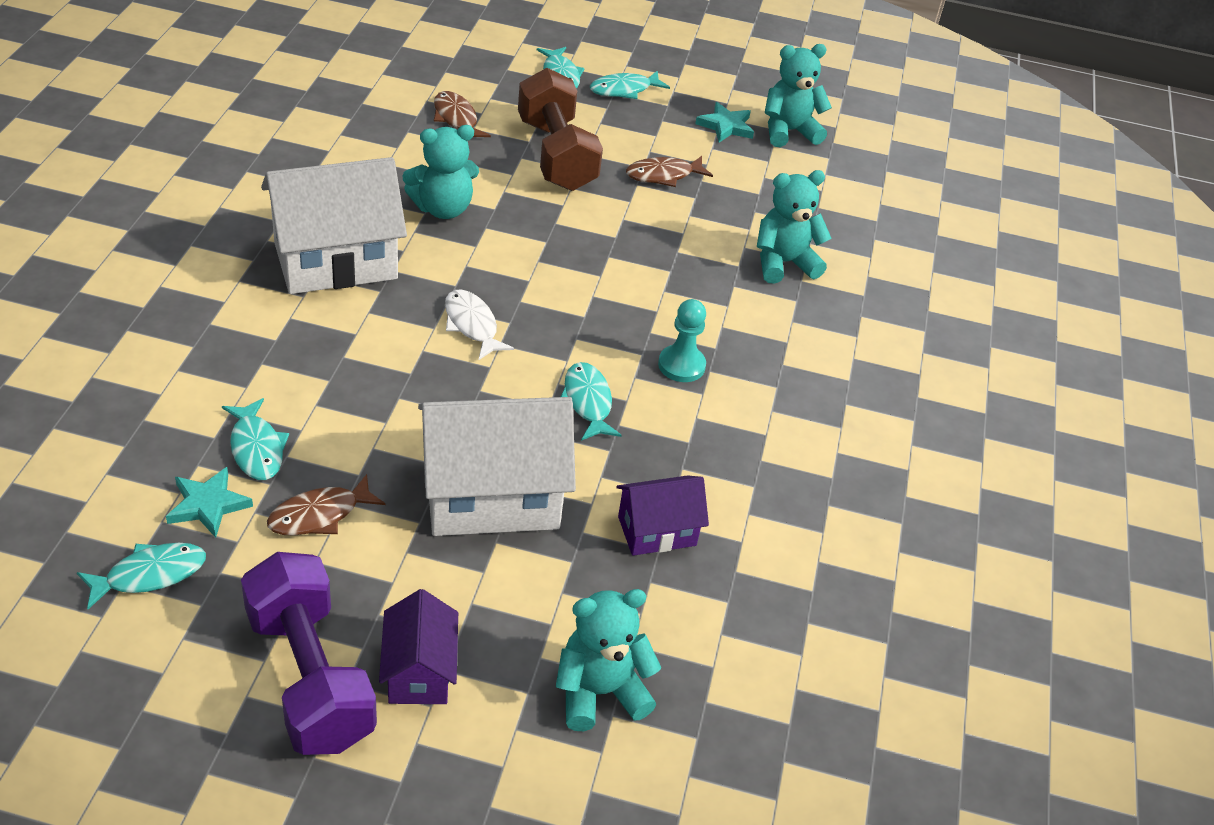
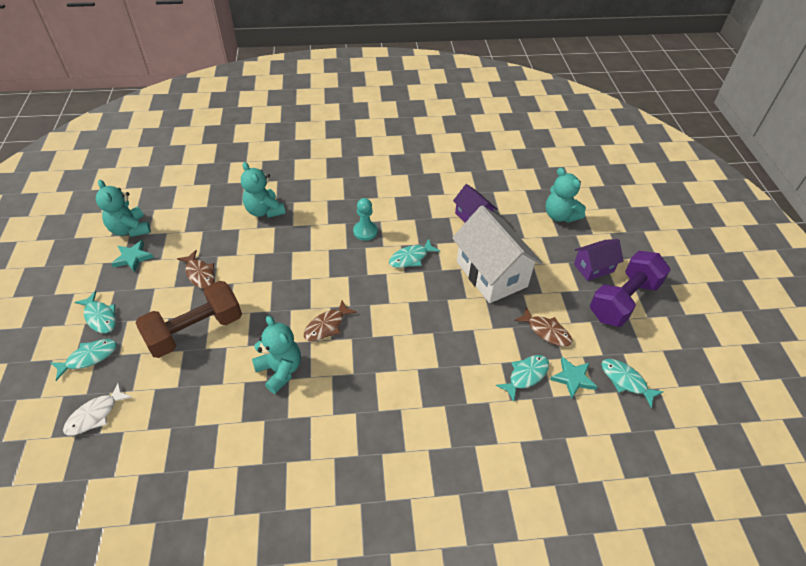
camera: 105 degrees left, 5 degrees up
white house [261,157,407,294] -> none
brown fish [434,91,491,137] -> brown fish moved to [304,300,357,341]
white fish [445,289,514,360] -> white fish moved to [63,382,132,436]

